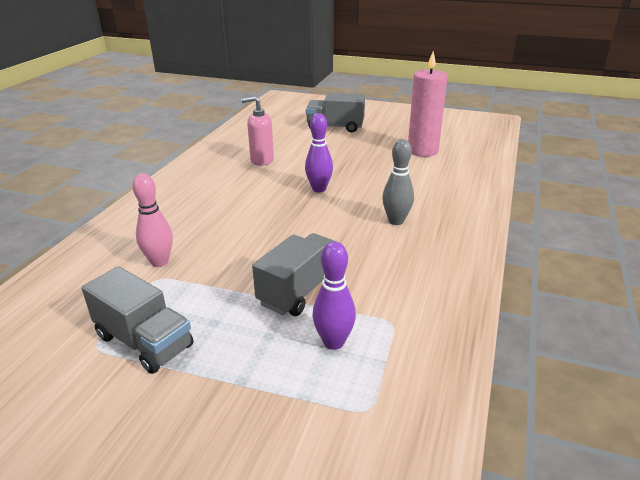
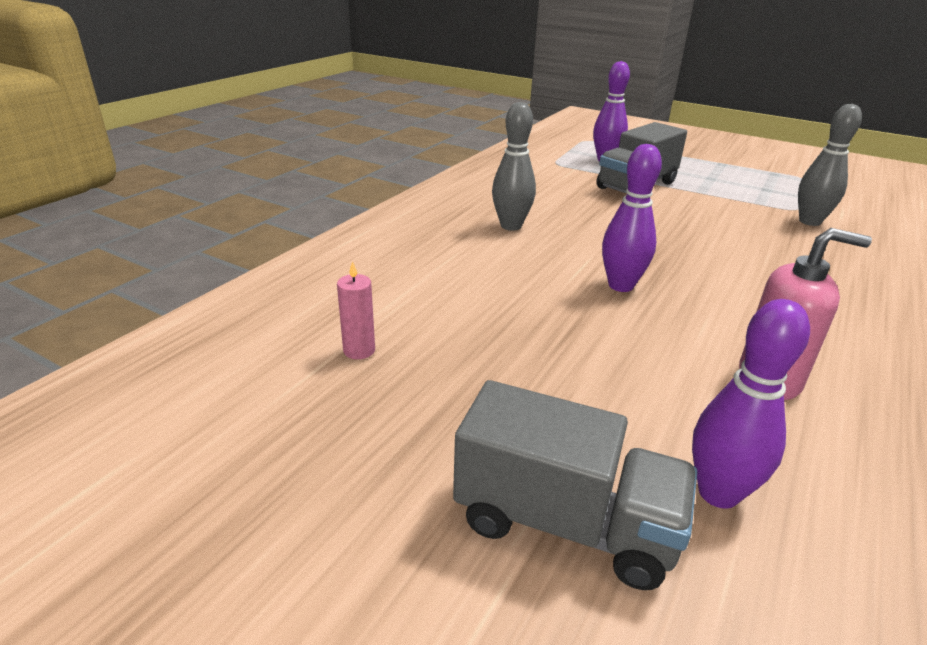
camera: 170 degrees left, 0 degrees up
grey truck [82,266,193,374] -> none
pink bowling pin [132,174,173,267] -> grey bowling pin [798,104,862,226]
pink candle [408,51,448,157] -> pink candle [337,261,375,359], size x0.41
none -> purple bowling pin [692,299,810,509]

